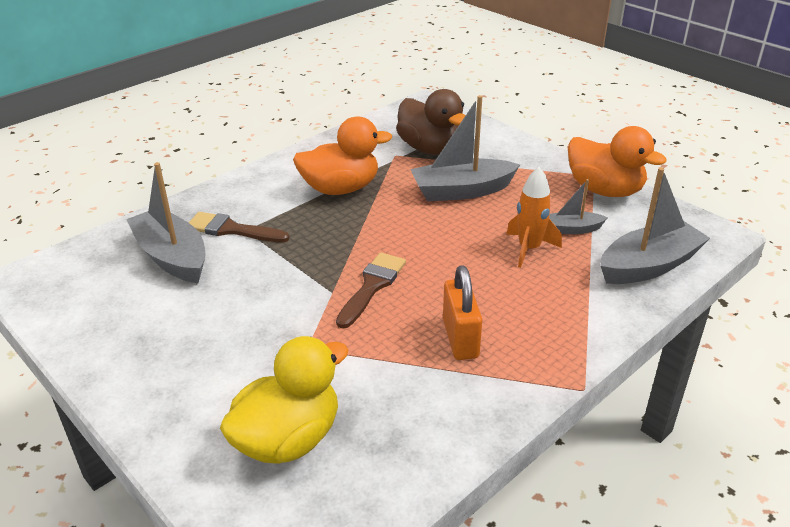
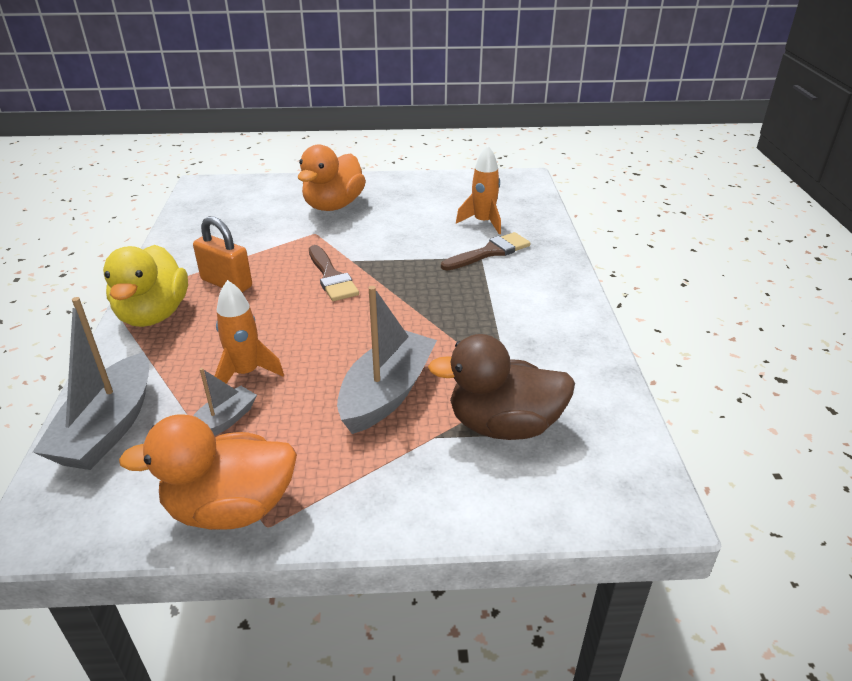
camera: 130 degrees right, 0 degrees up
grey boat [126,162,205,283] -> orange rocket [456,145,501,234]
yellow duck [220,336,349,464] -> yellow duck moved to [103,245,188,327]
orange duck [293,116,392,195] -> orange duck moved to [298,145,366,211]

